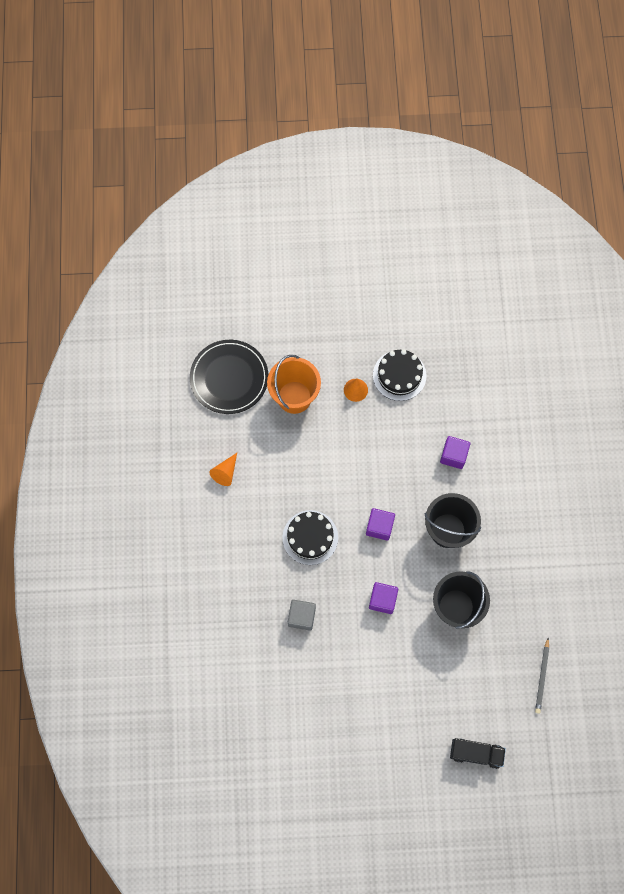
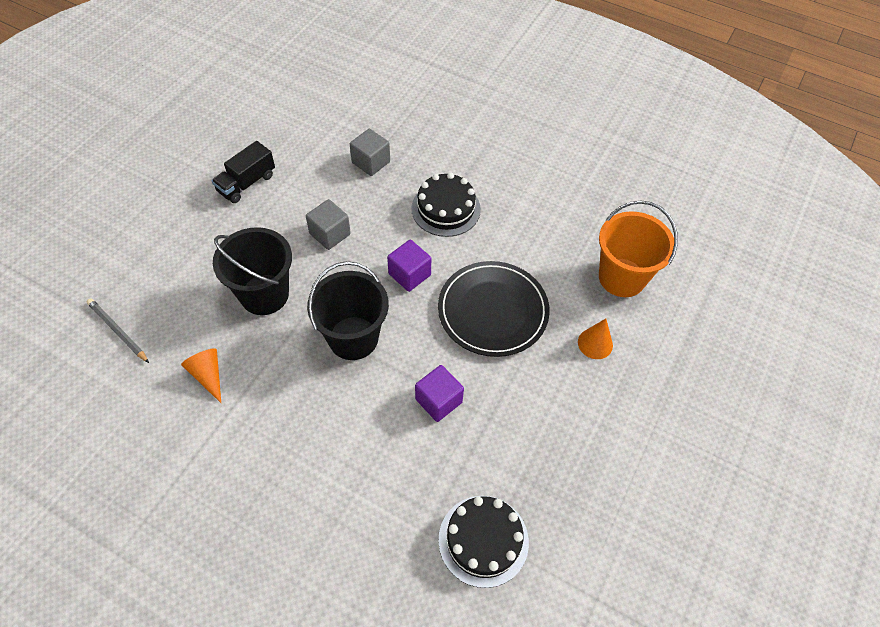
camera: 120 degrees right, 15 degrees down
black plate [190,340,268,414] -> black plate moved to [438,261,550,357]
orange cone [209,453,237,486] -> orange cone moved to [181,348,221,403]
purple cube [369,582,398,614] -> grey cube [306,199,351,250]
black cake [373,349,426,401] -> black cake moved to [438,496,529,588]
black truck [450,738,506,769] -> black truck moved to [212,141,275,203]

